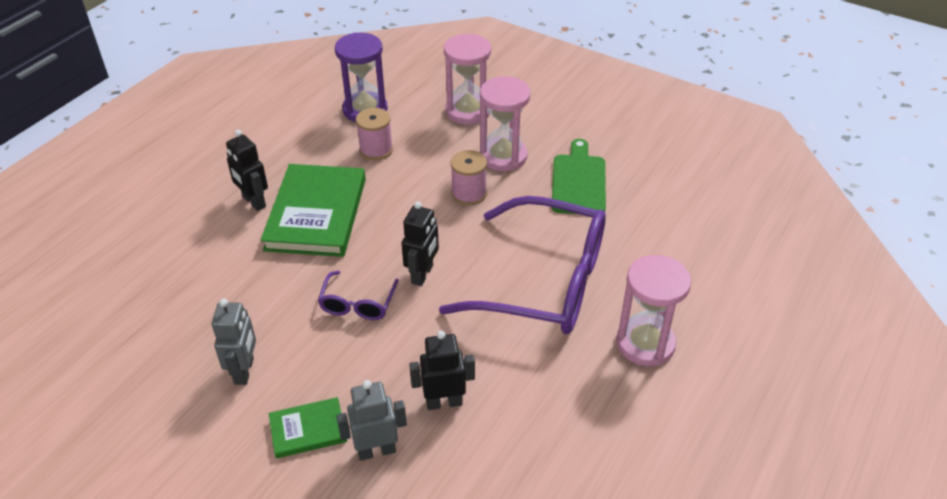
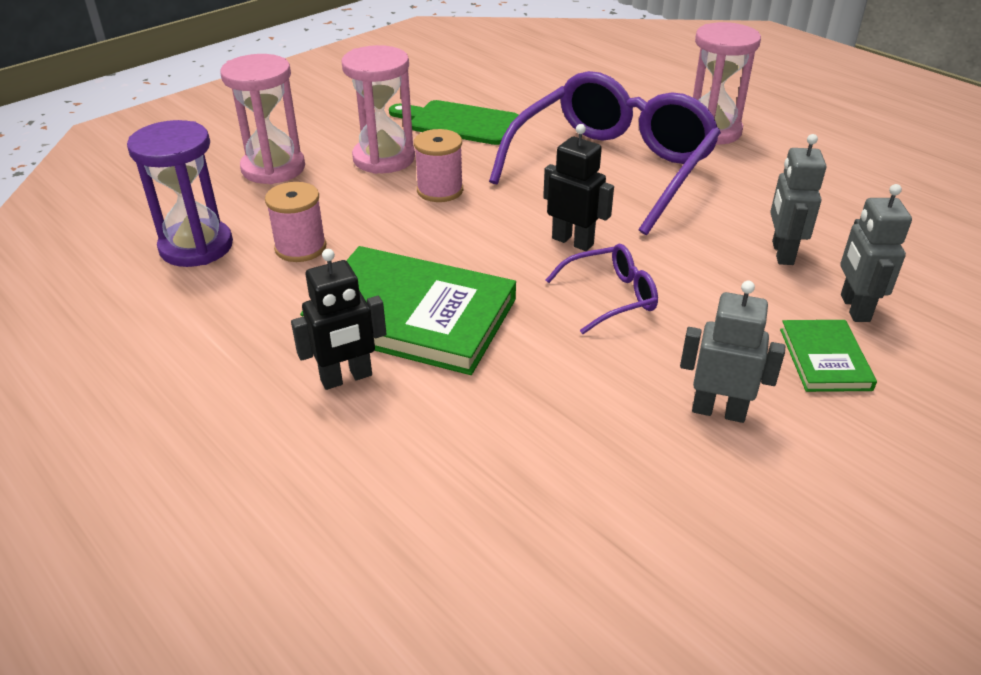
camera: 75 degrees left, 5 degrees down
purple glasses [318,271,399,320] -> purple glasses turned 45 degrees counterclockwise [546,244,658,334]
black robot [409,331,475,410] -> grey robot [770,134,826,265]

